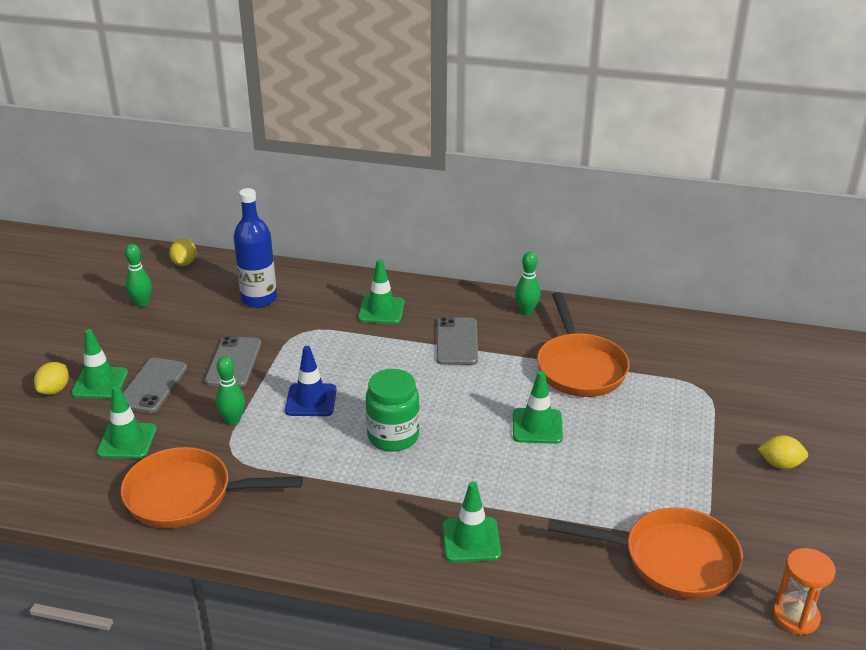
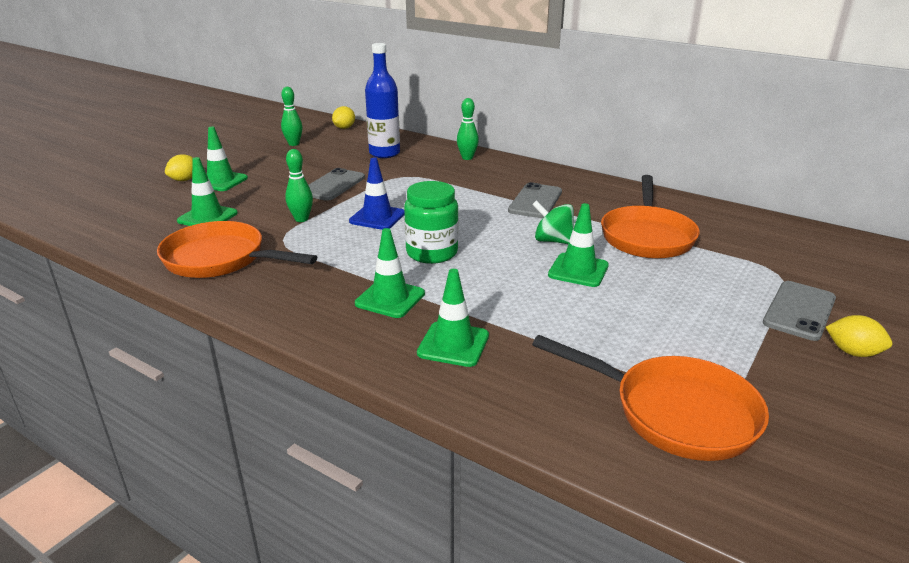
camera: 20 degrees right, 5 degrees down
grey phone [123,358,187,413] -> grey phone moved to [763,281,836,341]
green traffic cone [358,259,404,324] -> green traffic cone moved to [355,228,425,318]
green bowling pin [515,252,540,315] -> green bowling pin moved to [457,98,479,160]
orange hourglass [773,548,836,635] -> none
none -> green spinning top [532,200,574,244]

